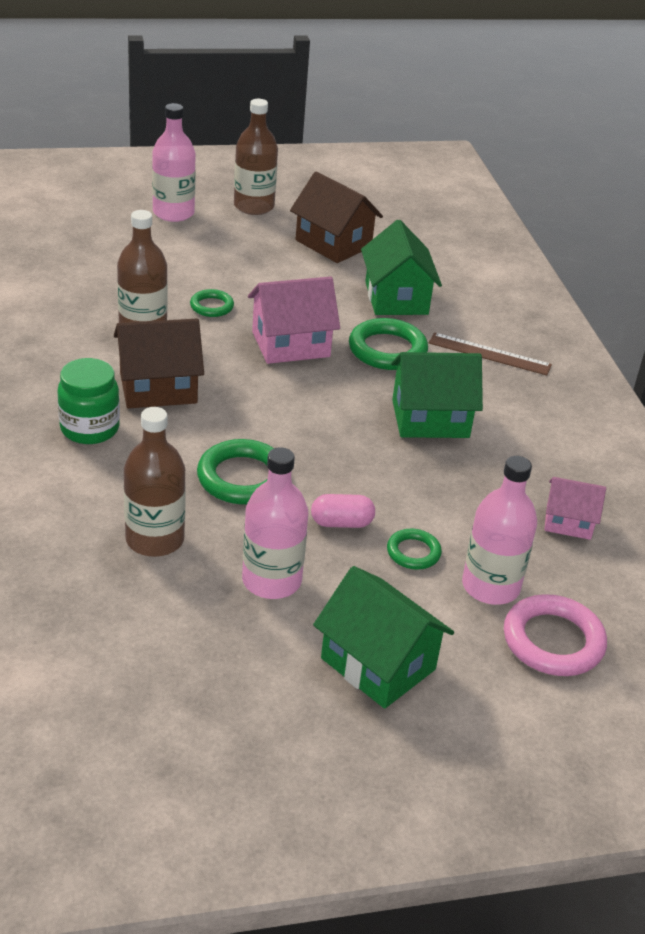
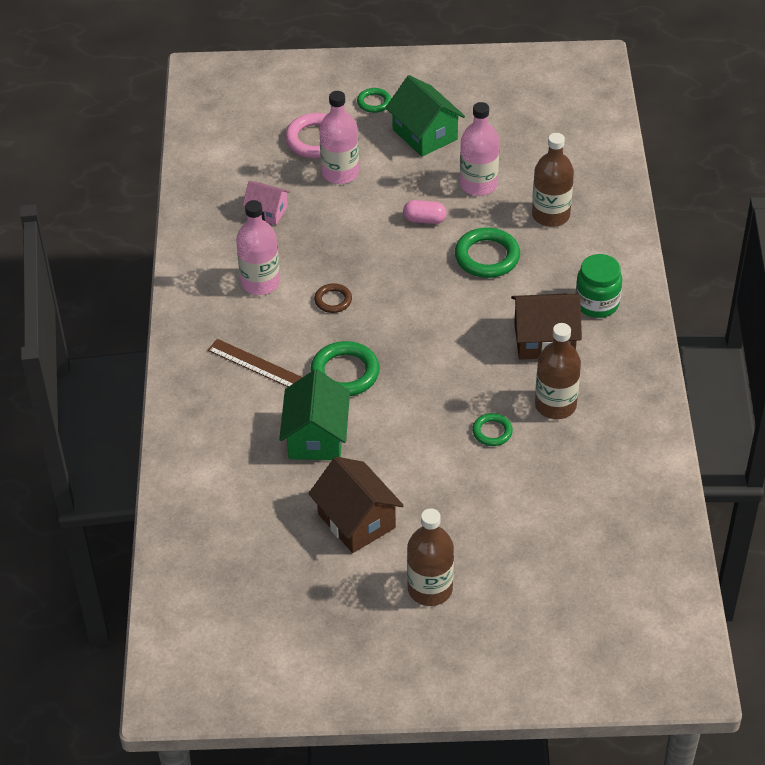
camera: 165 degrees left, 10 degrees up
pink bottle [152,103,196,222] -> pink bottle moved to [236,200,280,295]
pink house [248,276,340,364] -> none
green ring [387,529,442,570] -> green ring moved to [357,88,391,113]
green house [391,352,483,438] -> brown ring [314,283,352,313]

